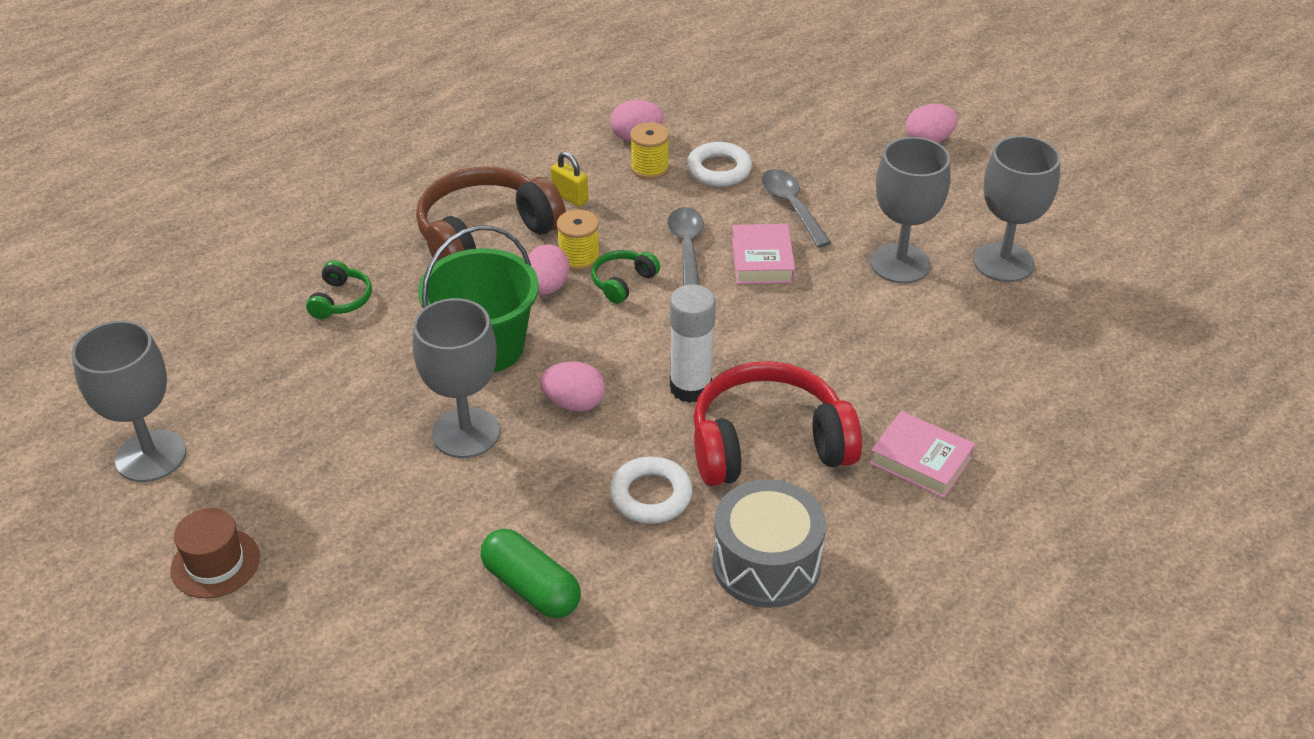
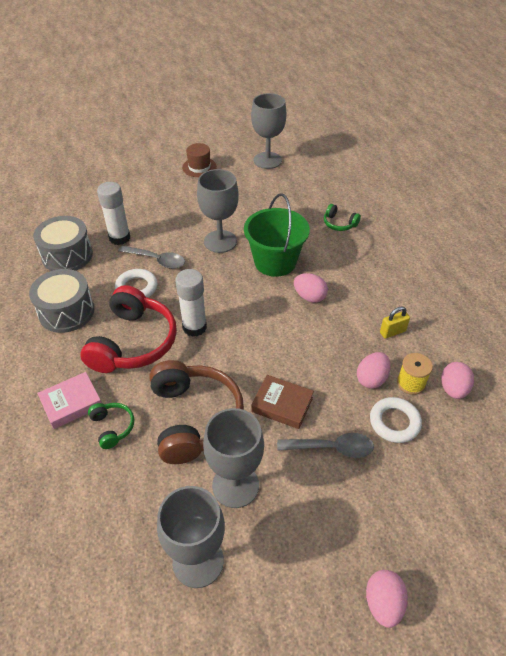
camera: 115 degrees right, 5 degrees up
brown headphones [416,167,566,262] -> brown headphones moved to [149,360,244,464]
green capsule [481,529,581,618] -> white glue stick [97,182,130,245]
pink egg [540,362,605,411] -> pink egg moved to [357,352,391,388]
yellow spool [557,209,600,271] -> none
green headphones [591,250,660,304] -> green headphones moved to [88,403,134,449]
grey spoon [667,207,704,286] -> grey spoon moved to [118,245,185,269]
pink book [732,224,795,284] -> brown book [251,375,314,429]
none -> grey drum [33,216,93,271]

